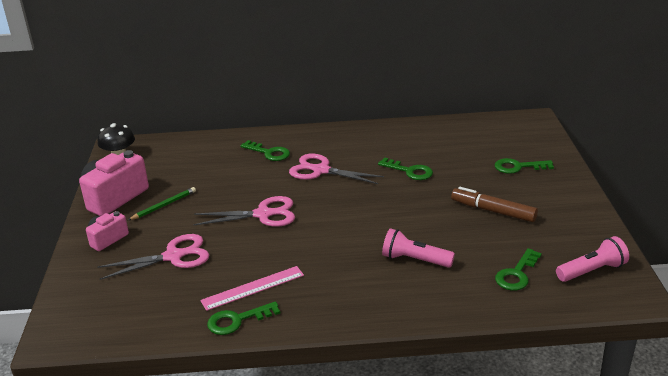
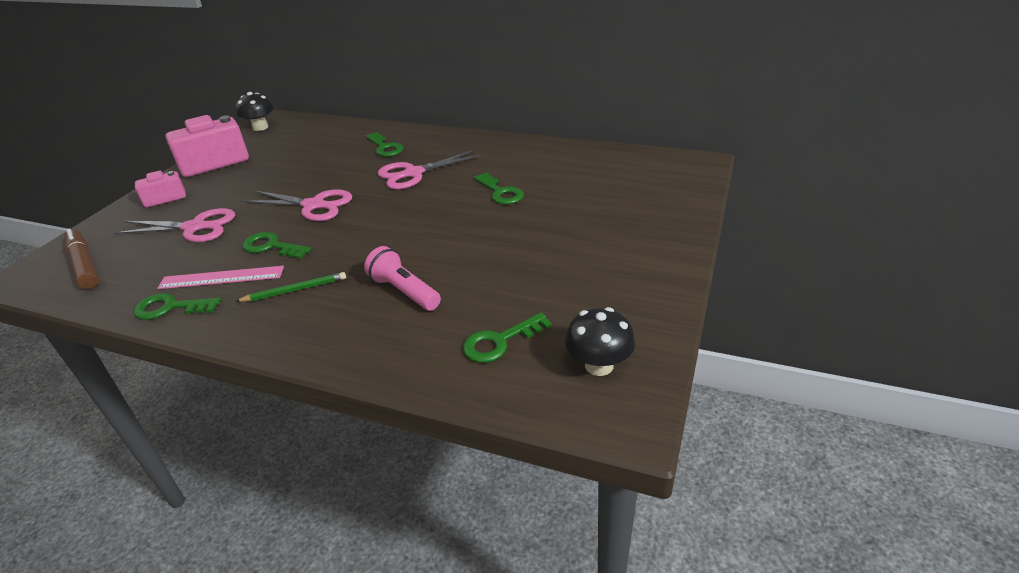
camera: 25 degrees right, 5 degrees up
green pencil [128,187,196,220] -> green pencil moved to [236,272,346,302]
pink scissors [289,154,384,184] -> pink scissors turned 75 degrees counterclockwise [378,150,482,189]
brown marker [451,187,538,222] -> brown marker moved to [64,228,99,289]
green key [495,158,554,174] -> green key moved to [242,232,311,259]
pink flashlight [556,236,629,282] -> black mushroom [565,307,635,376]

